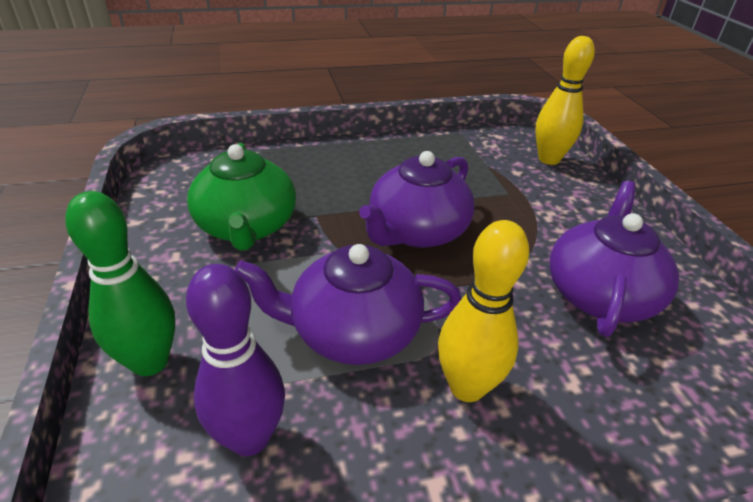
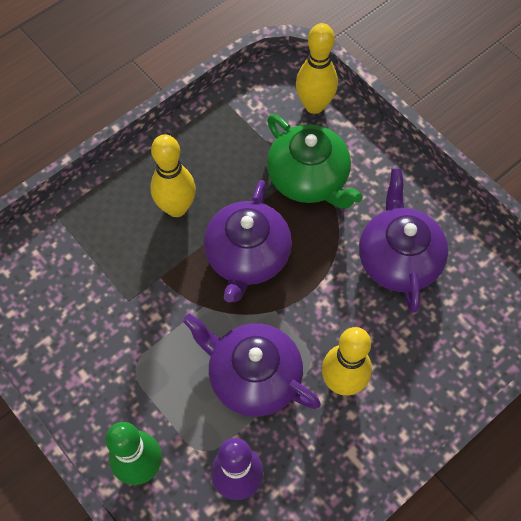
camera: 25 degrees left, 25 degrees up
green teapot [187,143,296,251] -> green teapot moved to [267,114,362,209]
purple teapot [235,244,461,365] -> purple teapot turned 60 degrees clockwise [183,314,321,417]
none -> yellow bowling pin [150,134,196,217]

